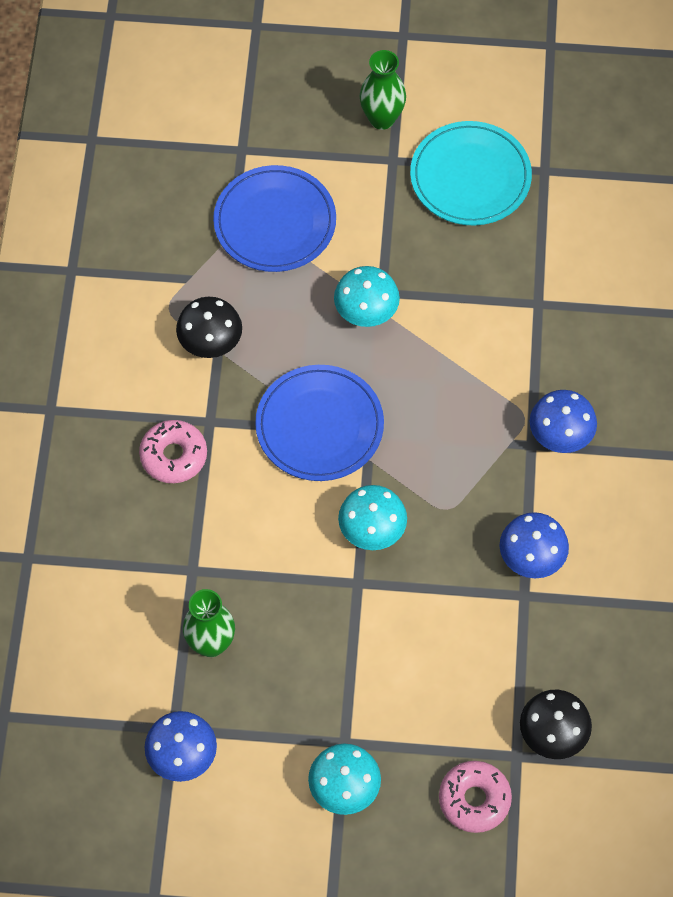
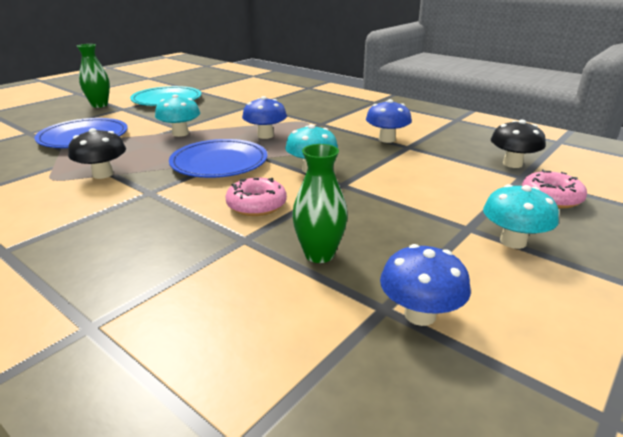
camera: 55 degrees left, 35 degrees down
pink donut [139,420,207,483] -> pink donut moved to [225,178,287,216]
blue mushroom [530,390,597,453] -> blue mushroom moved to [242,96,287,139]

